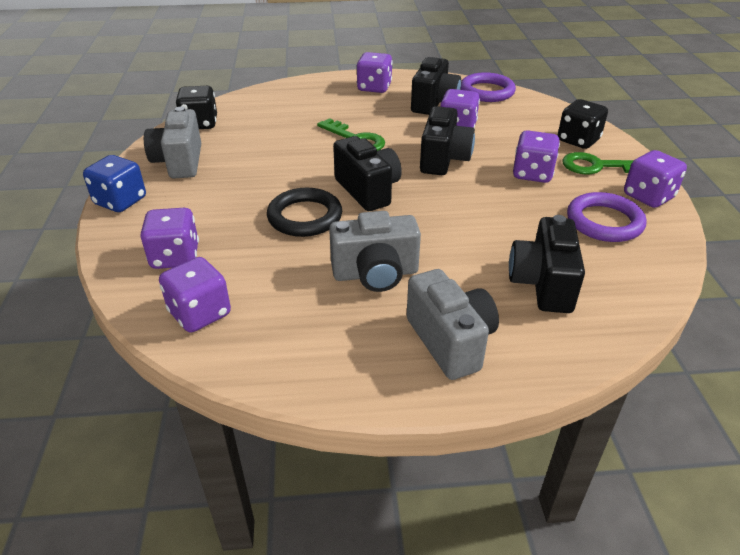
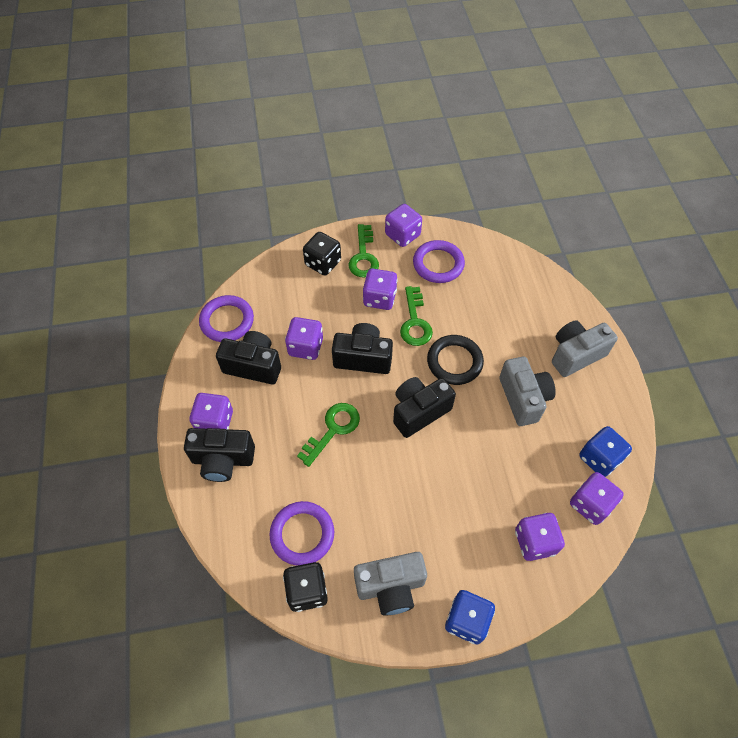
camera: 95 degrees left, 20 degrees up
black ring [267,188,342,237] -> black ring moved to [427,335,484,385]
black camera [509,215,585,313] -> black camera moved to [184,428,255,482]
none -> purple ring [269,501,334,566]
none -> green key [400,286,433,346]
none -> blue dice [579,426,632,477]

